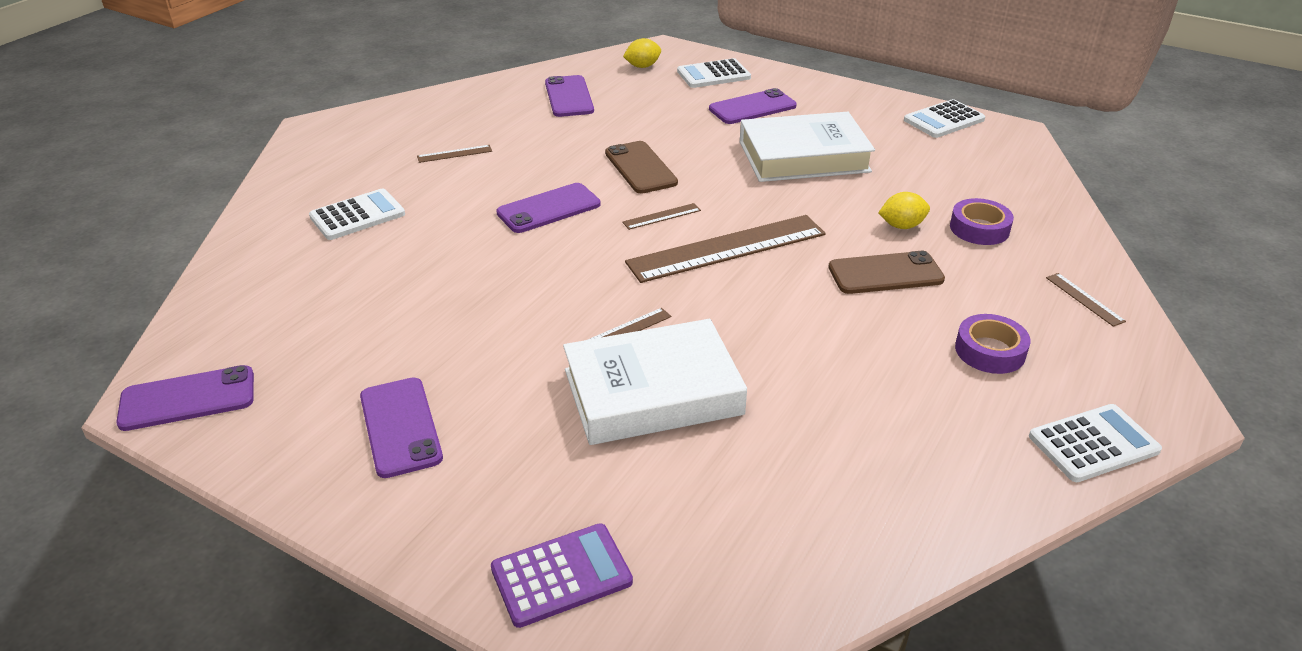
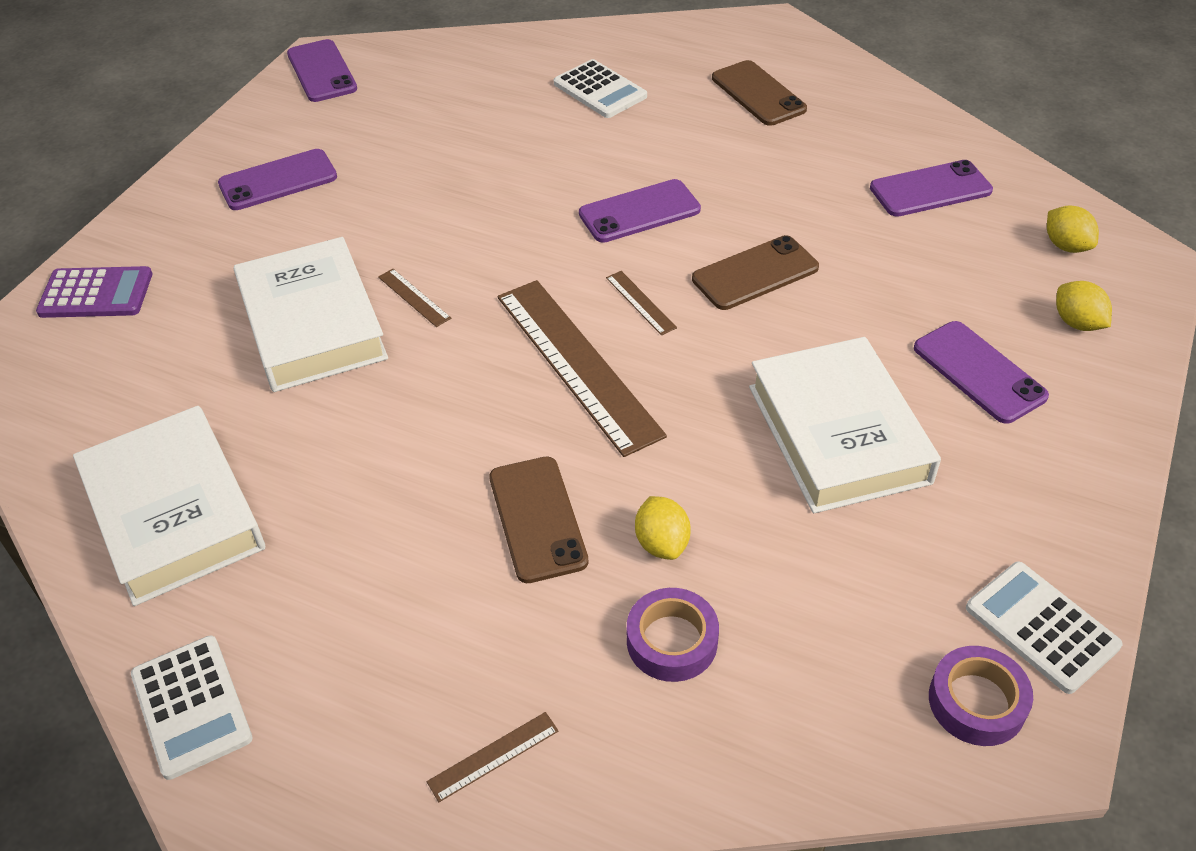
camera: 85 degrees right, 10 degrees up
brown ruler [417,145,492,163] -> none
purple calculator [491,523,633,628] -> purple calculator turned 60 degrees counterclockwise [36,266,153,318]
purple phone [496,183,601,233] -> purple phone turned 75 degrees counterclockwise [579,179,701,243]
white calculator [677,58,751,88] -> yellow lemon [1056,281,1112,331]
purple tape [955,314,1031,374] -> purple tape moved to [929,646,1033,746]
none -> white book [73,406,265,606]
none -> brown phone [712,60,807,126]

